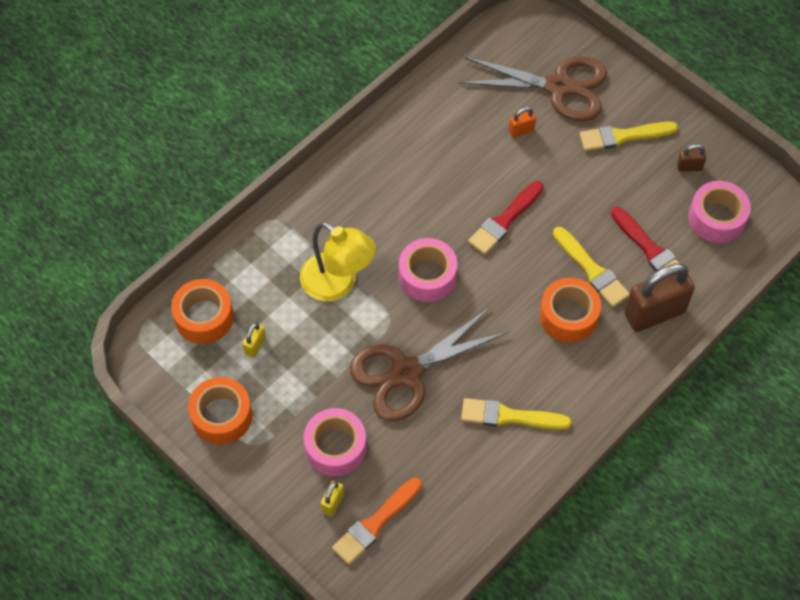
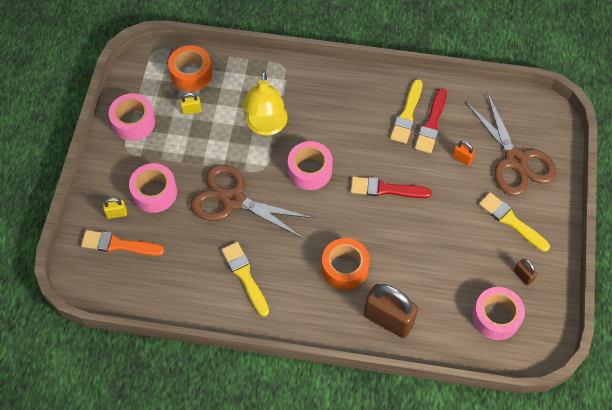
camera: 55 degrees right, 0 degrees up
orange tape [188,377,252,444] -> pink tape [109,93,155,141]
yellow brush [553,227,630,307] -> yellow brush moved to [390,79,423,144]
red brush [611,207,689,275] -> red brush moved to [415,88,447,153]

